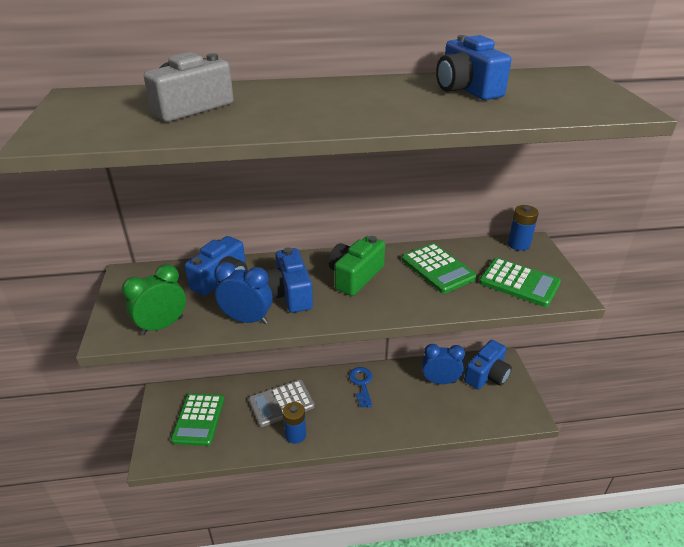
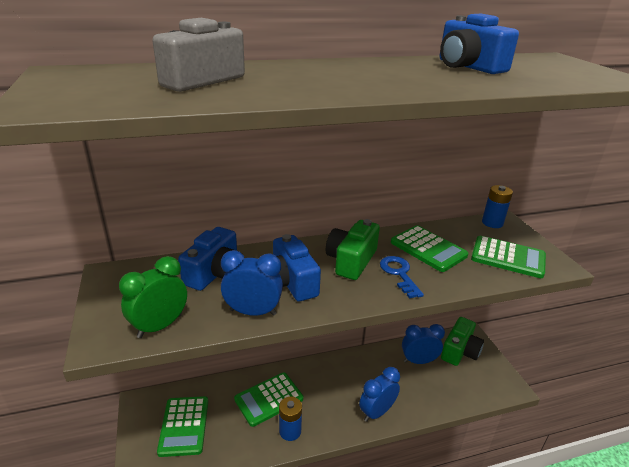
camera: 10 degrees left, 5 degrees down
grey calculator [248,380,315,427] -> green calculator [234,372,303,427]
blue key [349,367,372,408] -> blue key moved to [380,256,424,298]
blue camera [464,340,512,389] -> green camera [441,317,484,366]
none -> blue clock [359,367,400,422]

